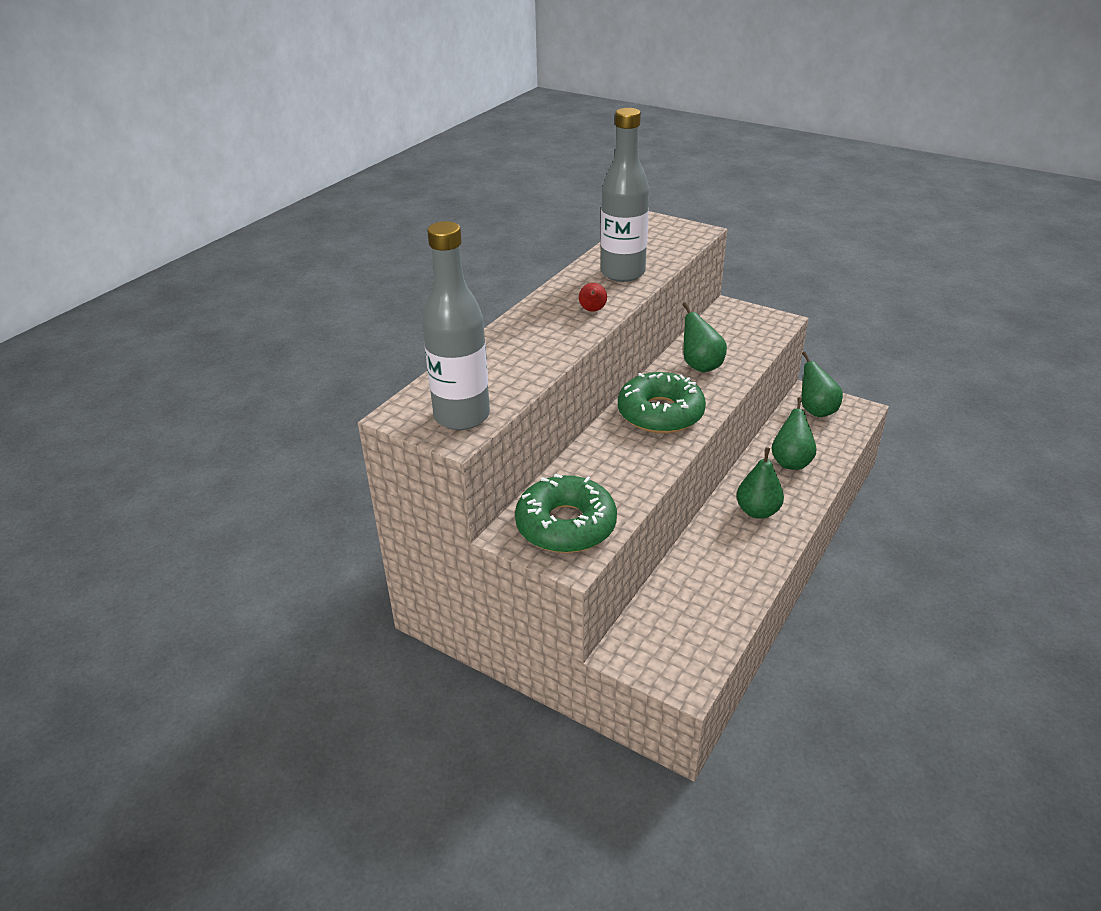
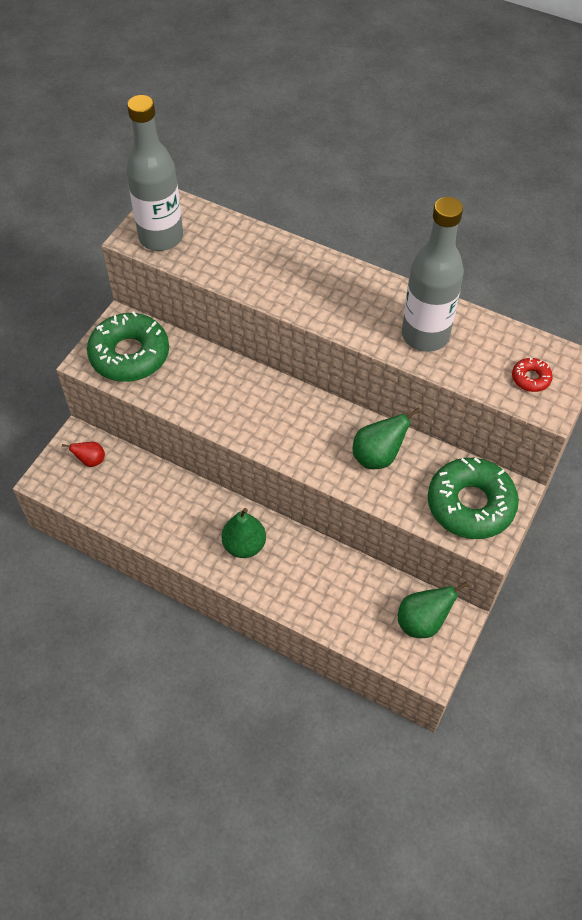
camera: 85 degrees right, 20 degrees up
red pear [579,283,607,312] -> red pear moved to [62,442,105,467]
green donut [618,372,706,433] -> green donut moved to [428,457,519,539]
green pear [771,397,817,470] -> none
none -> red donut [512,358,553,392]

